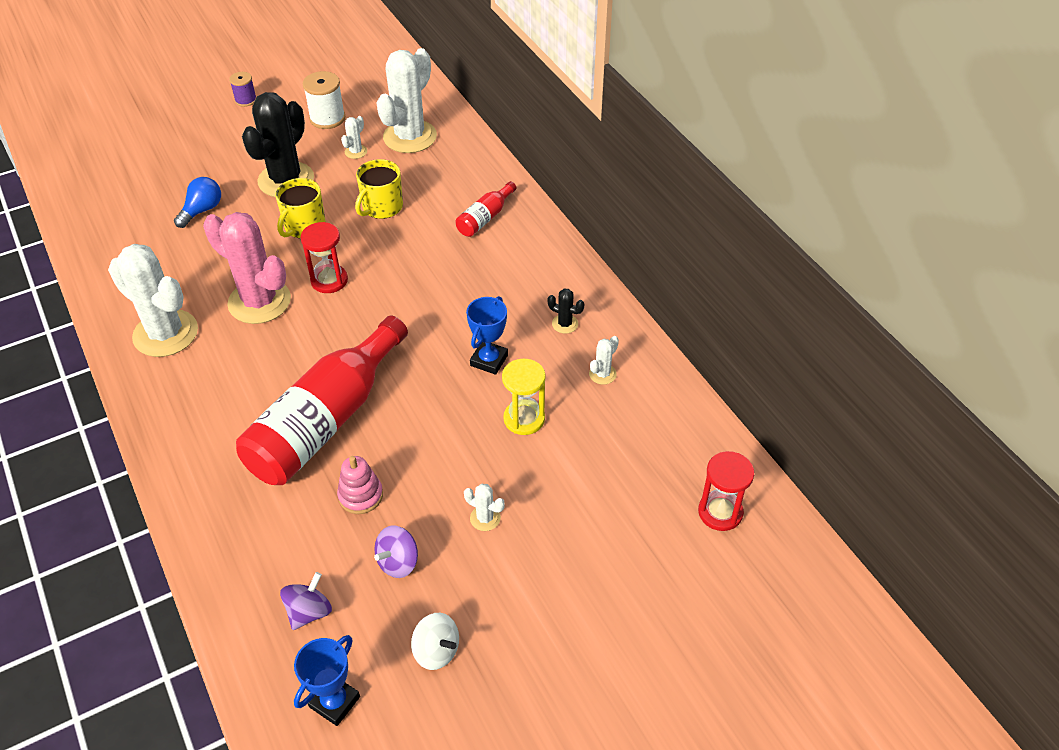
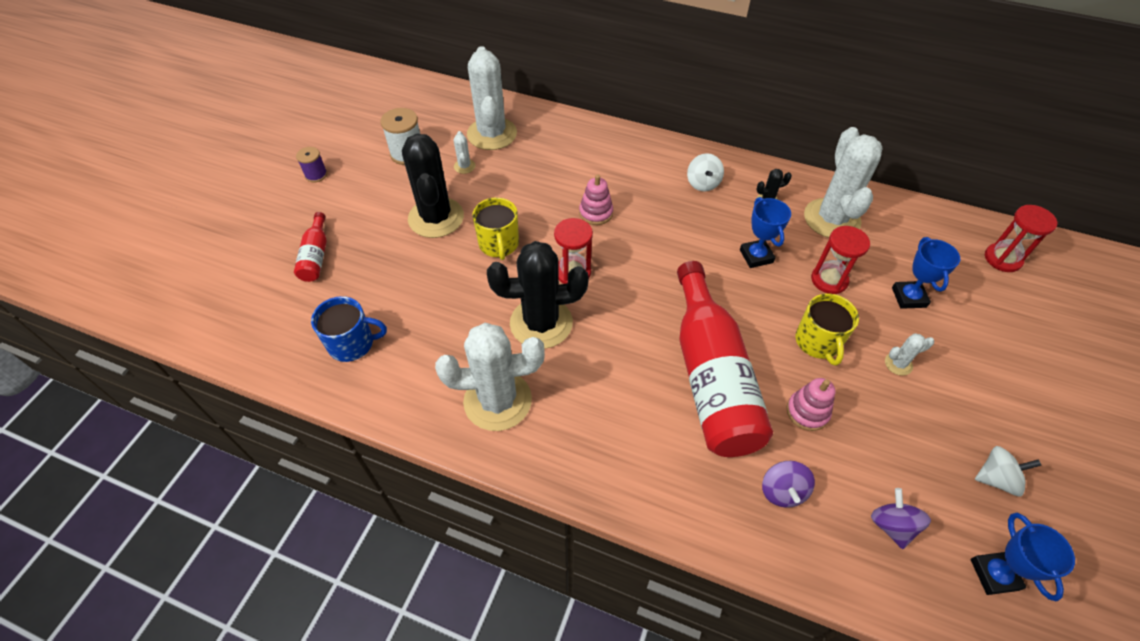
camera: 40 degrees left, 5 degrees up
blue light bulb [174,177,221,228] -> none
pink cactus [203,212,291,324] -> black cactus [487,241,589,349]
yellow mug [355,159,403,219] -> yellow mug moved to [795,293,859,366]
purple spinning top [374,525,418,578] -> purple spinning top moved to [762,461,815,508]
red bottle [456,181,516,237] -> red bottle moved to [294,212,327,282]
yellow hourglass [502,359,546,435] -> red hourglass [811,226,870,294]
white cactus [589,336,619,385] -> white cactus [804,127,883,238], size x2.41
none -> blue mug [311,296,387,362]
none -> pink stacking toy [579,175,613,225]
none -> white spinning top [687,153,724,191]
none -> blue trophy [892,237,960,309]

